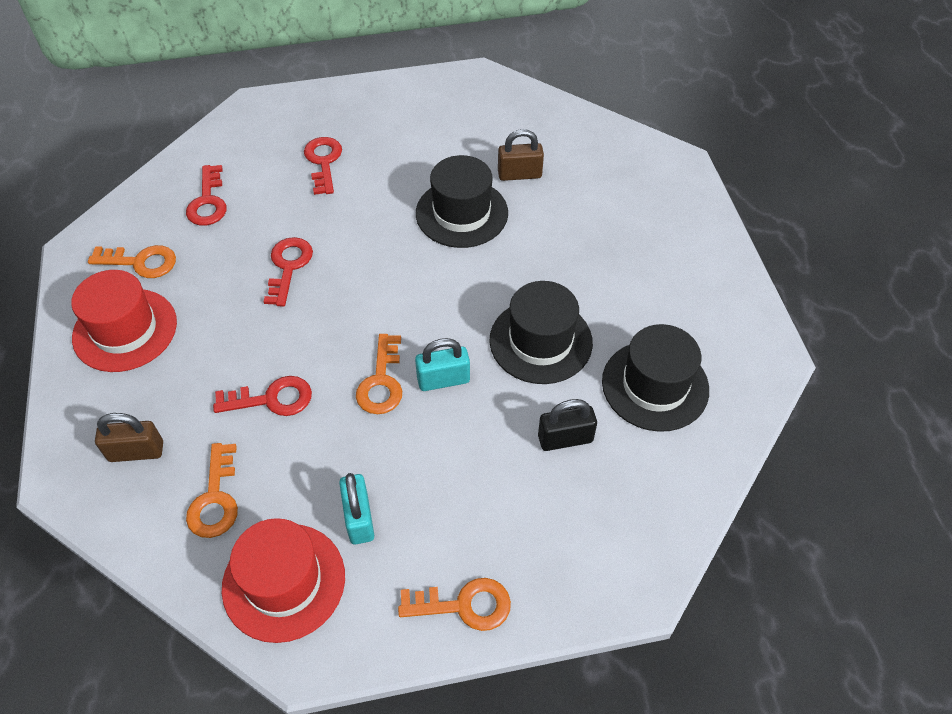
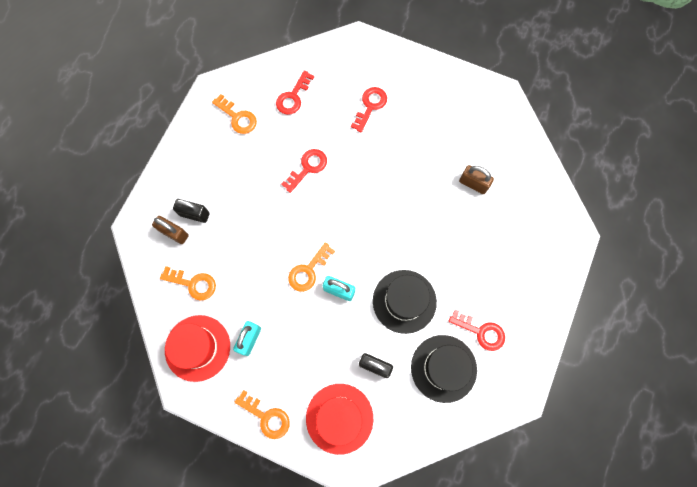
camera: 35 degrees right, 20 degrees up
red hat [71,270,177,372] -> red hat moved to [306,384,373,455]
orange key [186,443,238,538] -> orange key turned 105 degrees counterclockwise [160,266,216,300]
red key [213,376,312,416] -> red key moved to [449,309,505,351]
black hat [416,155,508,248] -> none
none -> black padlock [173,199,210,223]

